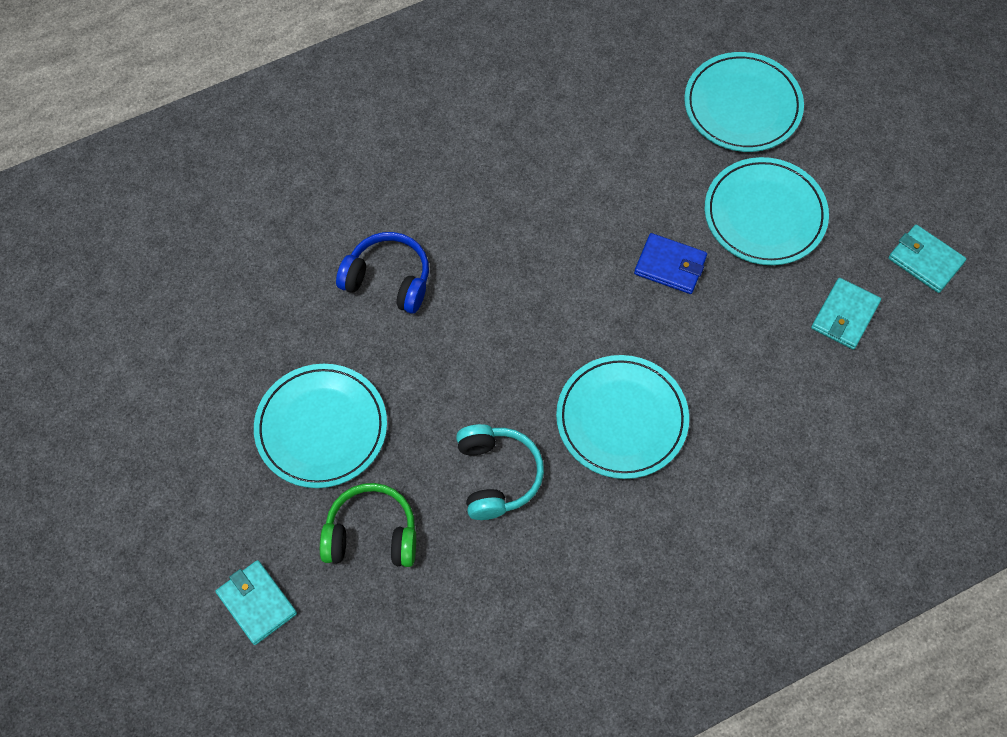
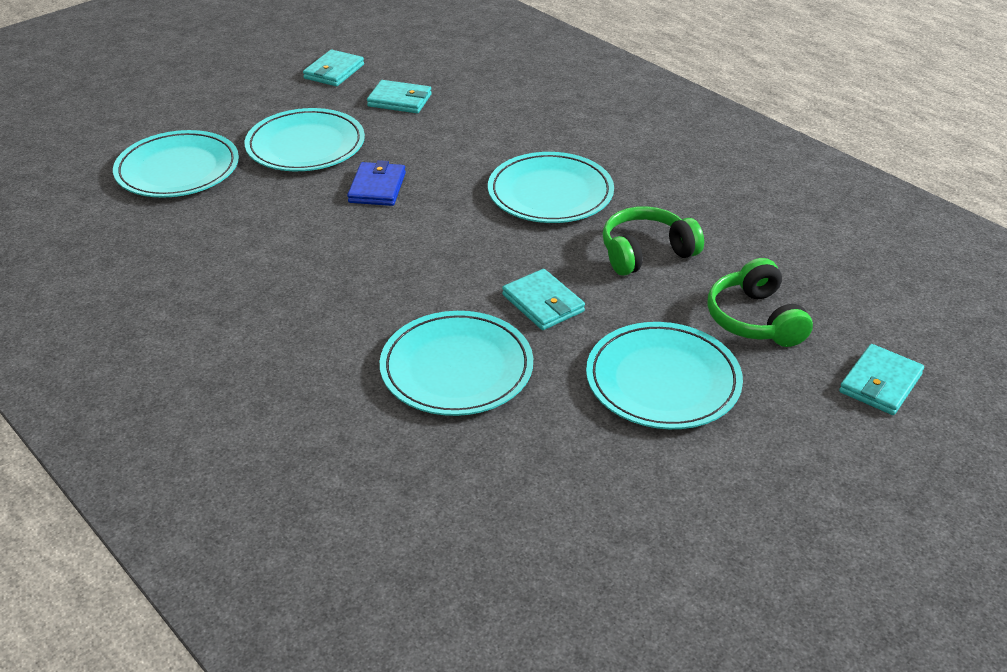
camera: 105 degrees left, 25 degrees down
blue headphones [336,232,429,314] -> turquoise plate [380,311,533,416]
turquoise headphones [456,424,544,520] -> green headphones [603,206,704,276]
none -> turquoise wallet [502,269,585,330]

